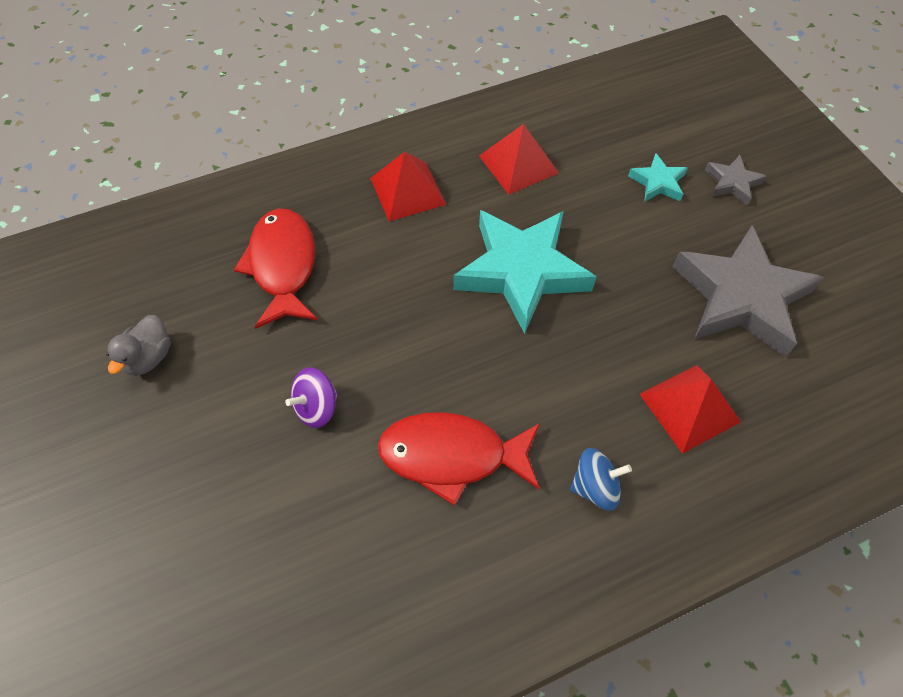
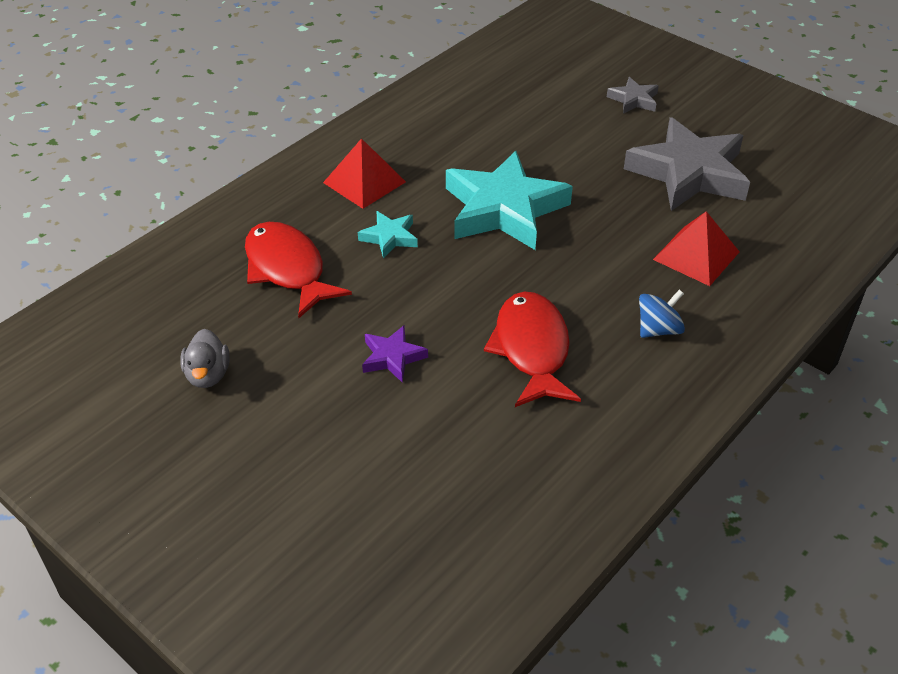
camera: 25 degrees left, 15 degrees down
purple spinning top [285,367,338,428] -> purple star [362,325,428,383]
red fish [378,412,540,506] -> red fish turned 105 degrees clockwise [484,291,581,407]
red pyramid [479,124,559,195] -> none
turquoise star [628,153,688,202] -> turquoise star moved to [358,211,418,258]

